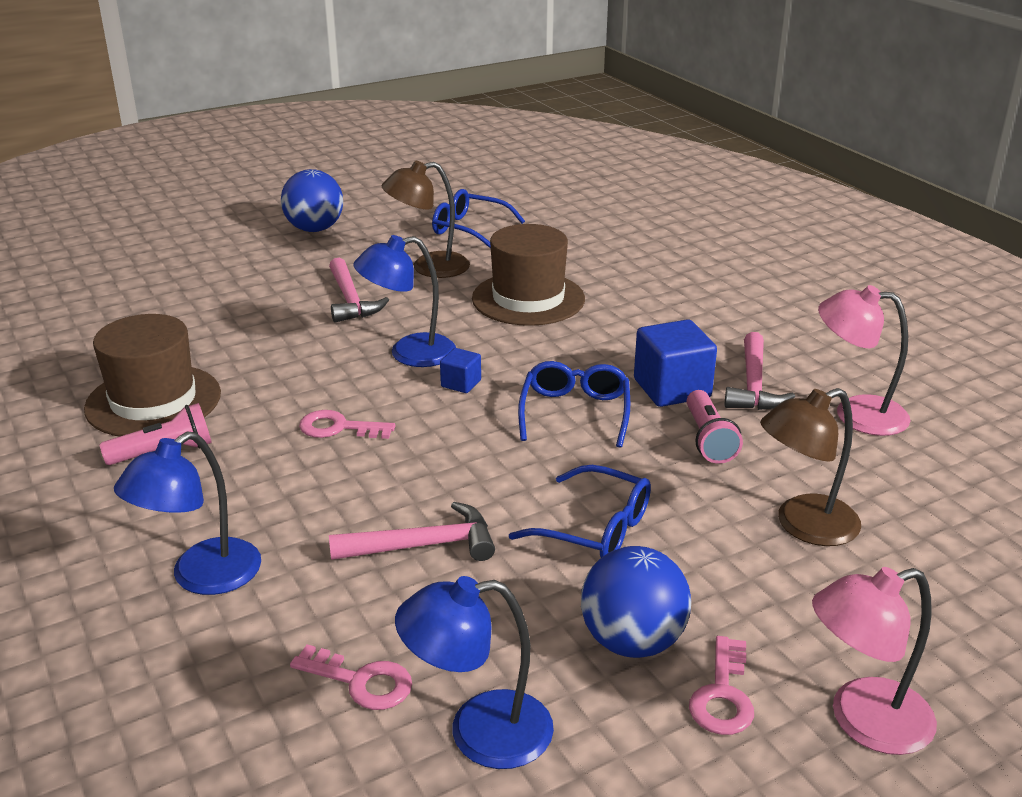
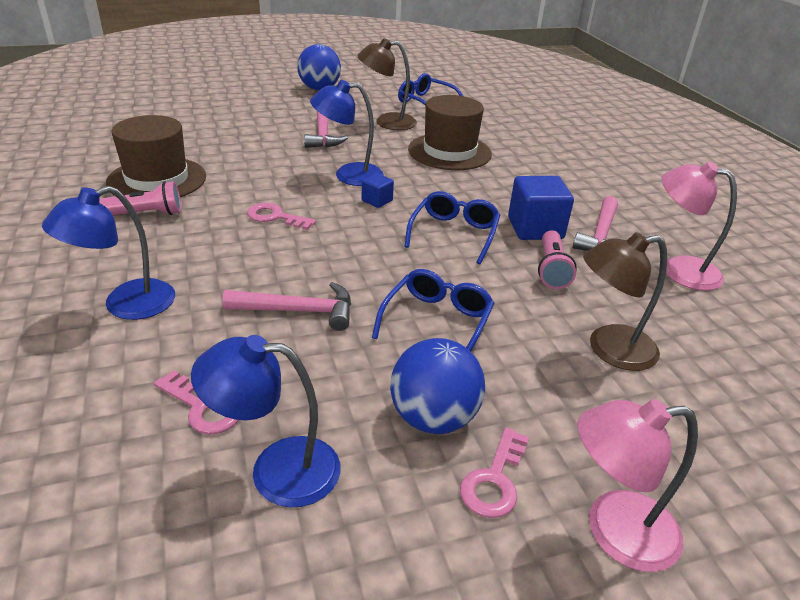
camera: 10 degrees right, 5 degrees up
blue glasses [509,465,651,558] -> blue glasses turned 105 degrees counterclockwise [372,269,494,352]

